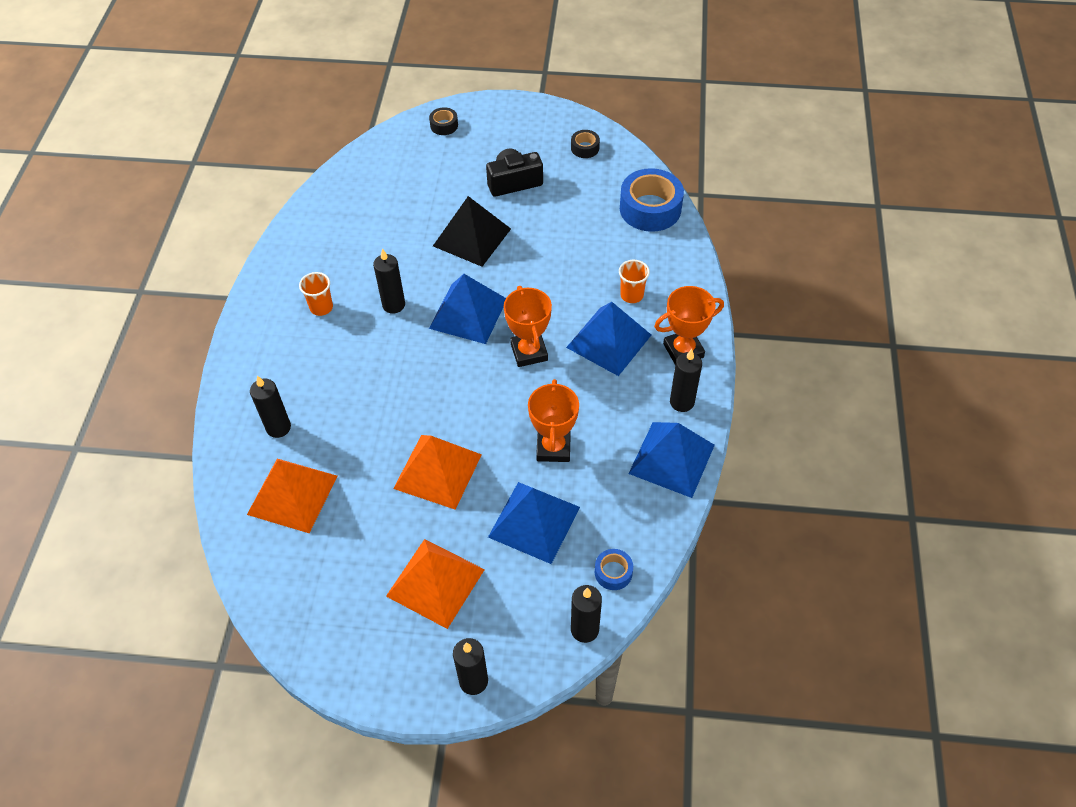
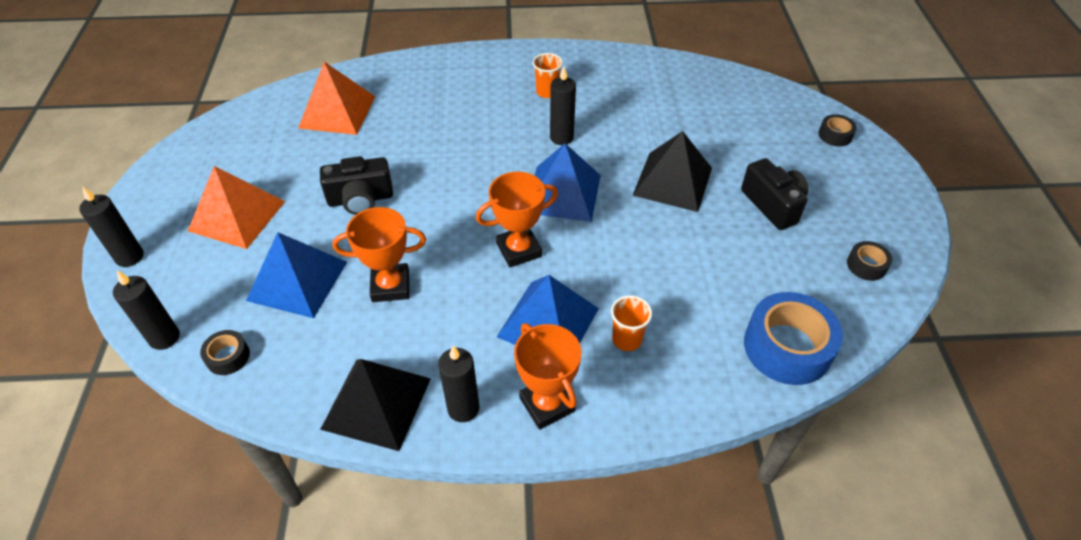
camera: 80 degrees right, 5 degrees down
black candle [250,376,291,438] -> none
orange pyramid [393,435,482,510] -> black camera [320,156,393,215]
blue tape [595,549,633,590] -> black tape [200,330,250,375]
blue pyramid [628,422,715,498] -> black pyramid [320,359,431,451]

